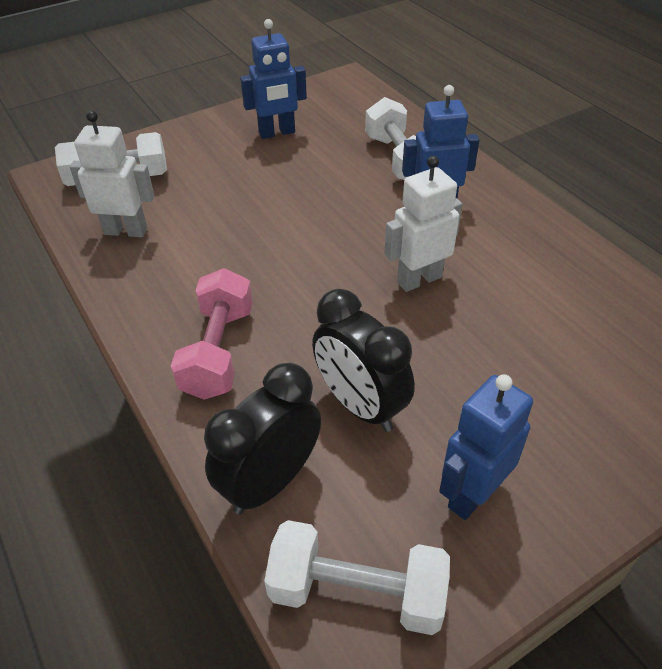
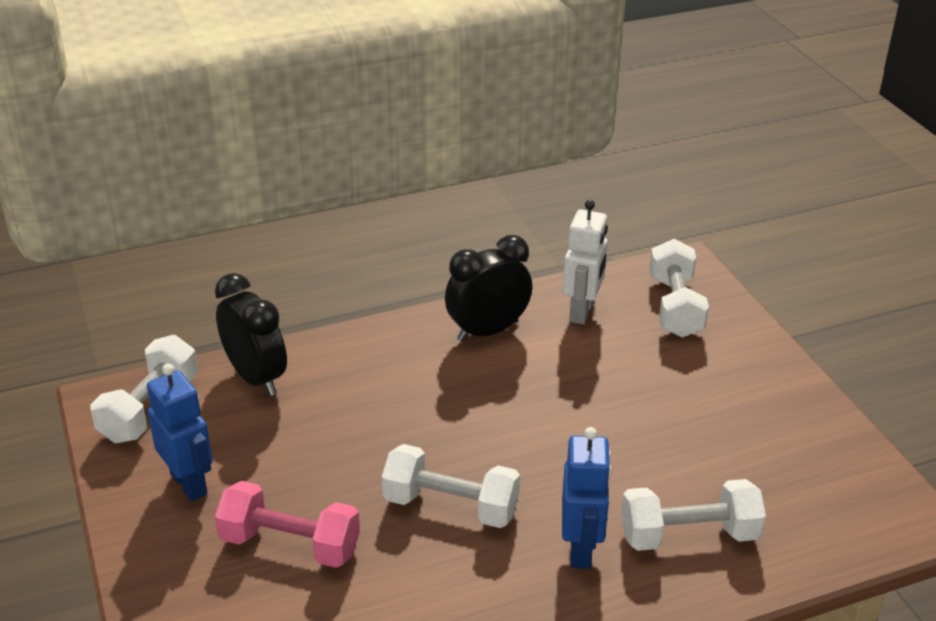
camera: 100 degrees right, 10 degrees down
pink dumbbell [171,268,253,400] -> pink dumbbell moved to [215,481,360,568]
blue robot [240,19,307,139] -> none
black clock [312,289,415,432] -> black clock moved to [445,235,532,342]
white robot [384,156,462,292] -> white dumbbell [382,444,520,528]

